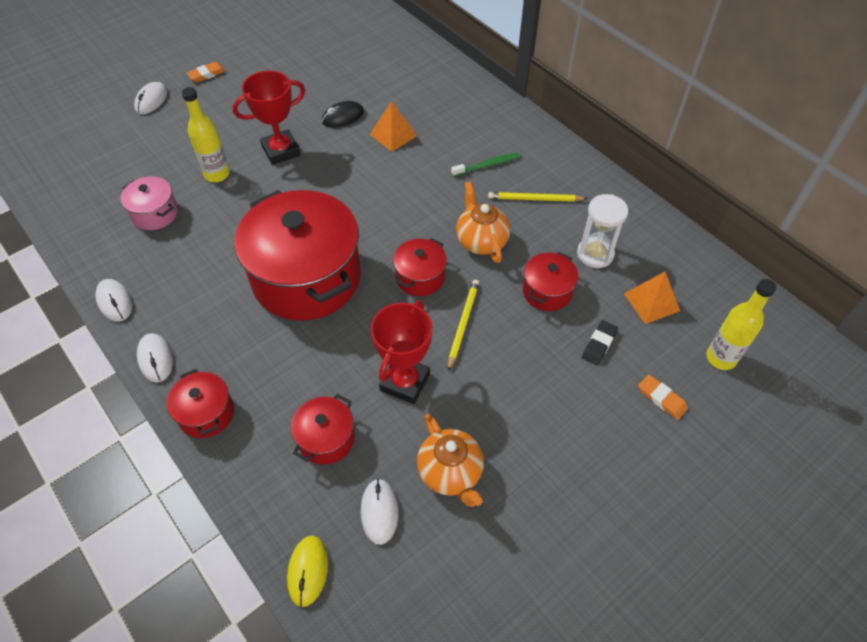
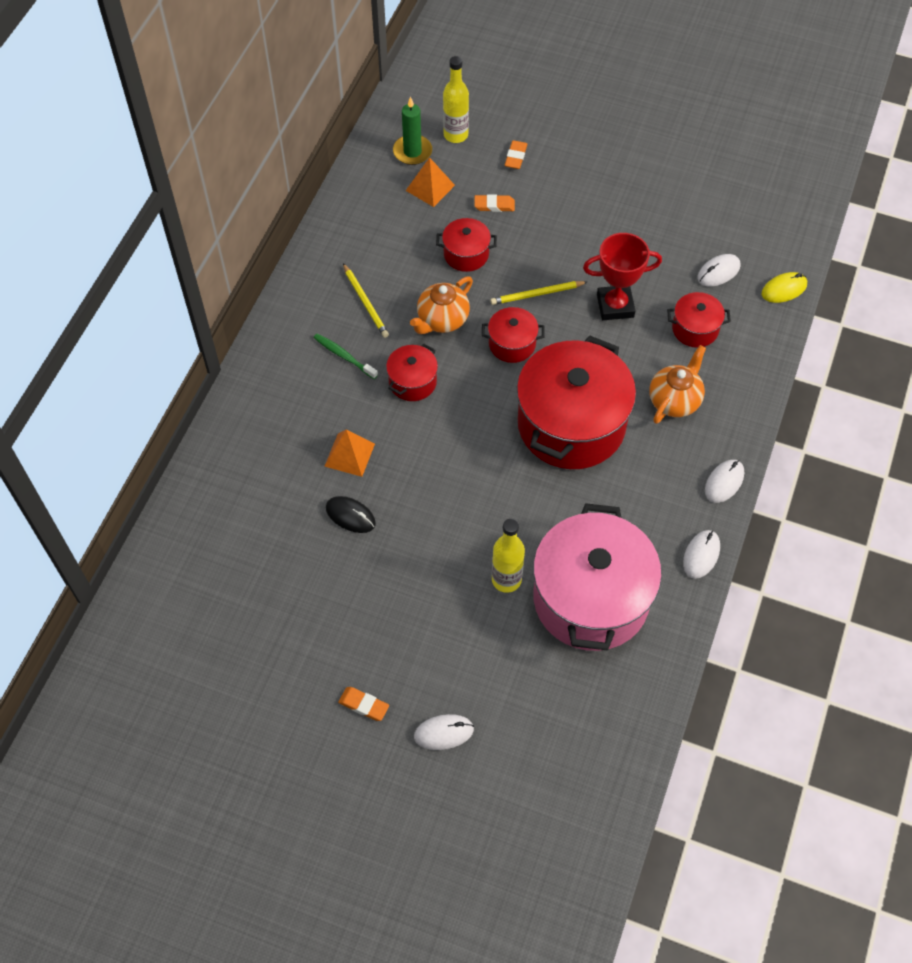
camera: 120 degrees left, 5 degrees up
pink pot [121,176,178,230] -> pink pot [533,503,662,651], size x2.21
red pot [167,369,234,438] -> red pot moved to [386,344,438,401]
red trophy [232,71,305,165] -> none
orange teapot [417,413,484,507] -> orange teapot moved to [649,345,706,424]
white hourglass [577,194,628,268] -> none
black eraser [582,320,618,365] -> orange eraser [474,194,515,212]
none -> green candle [393,97,432,165]

